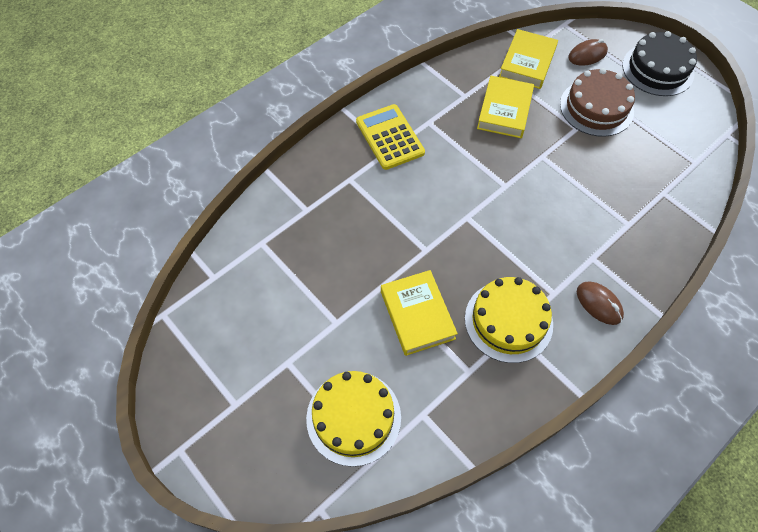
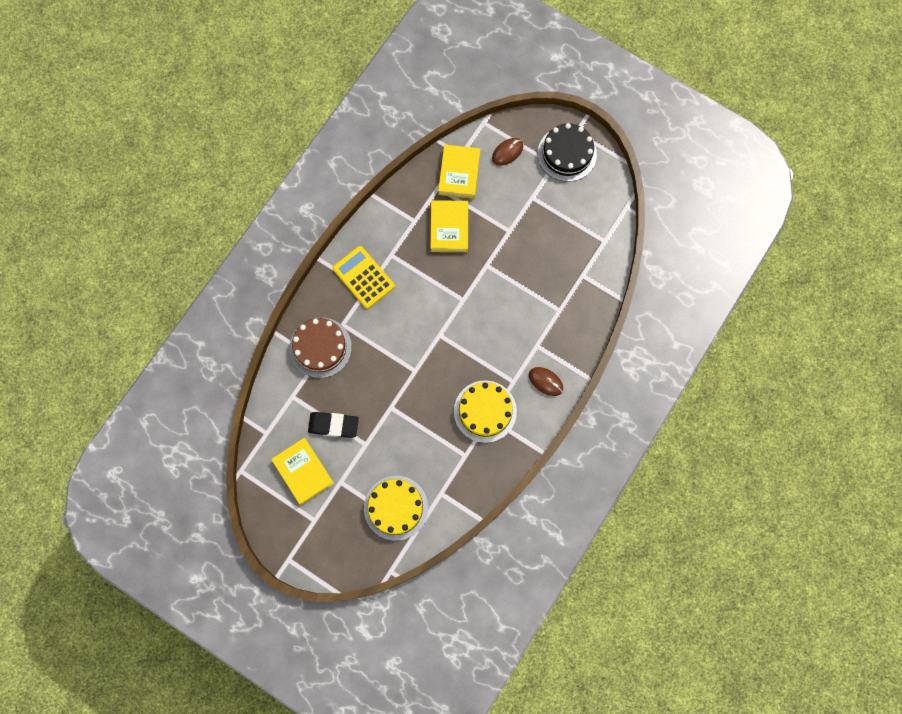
camera: 15 degrees left, 15 degrees up
yellow book [381,270,458,356] -> yellow book moved to [271,438,334,505]
brown cake [560,68,635,137] -> brown cake moved to [290,318,352,378]
none -> black eraser [308,412,359,438]

